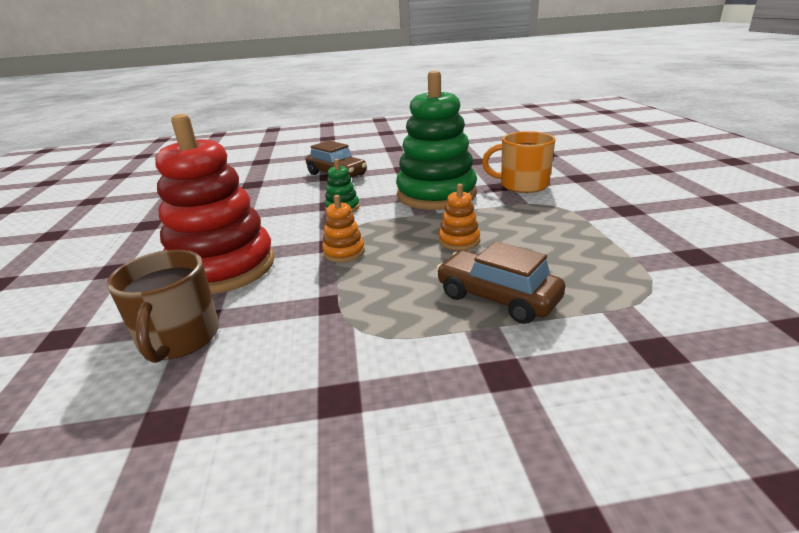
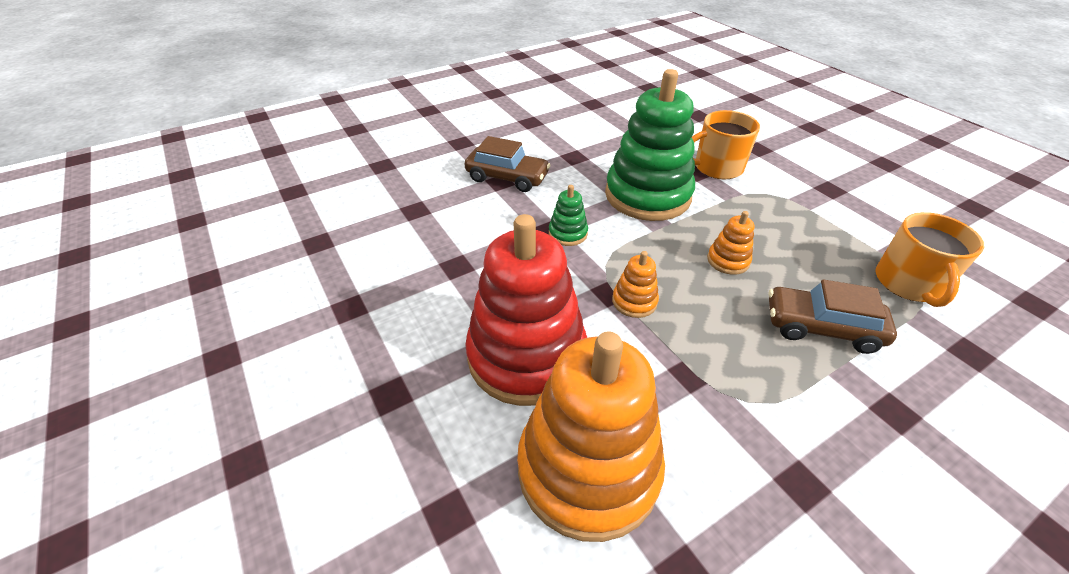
camera: 25 degrees left, 15 degrees up
brown mug [107,250,219,363] -> orange stacking toy [517,332,665,542]
none -> orange mug [875,212,985,307]

